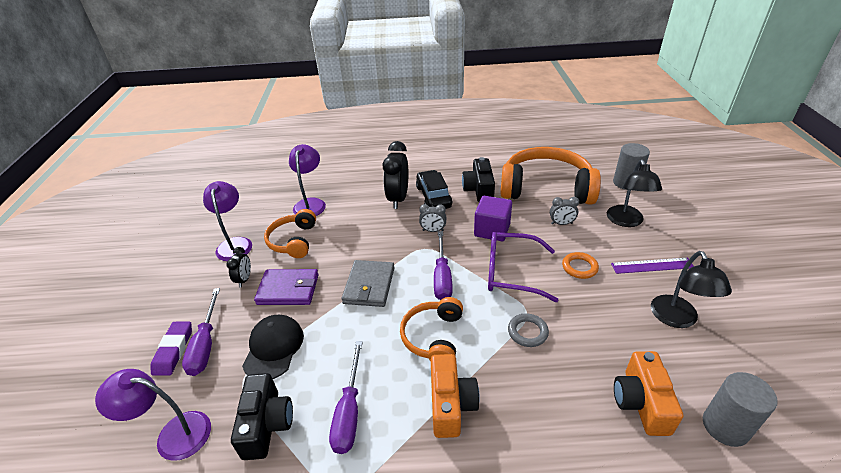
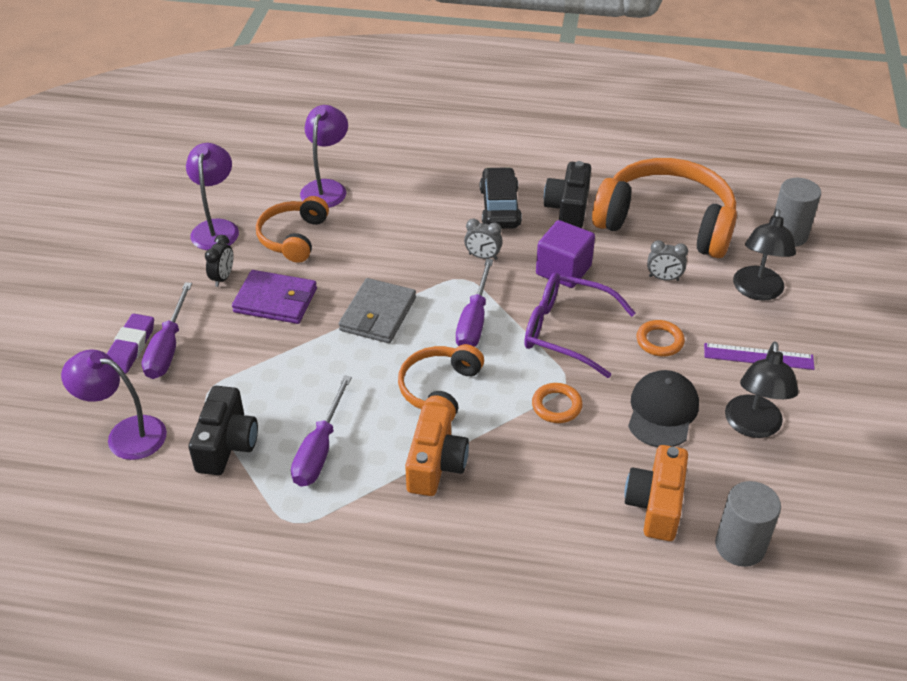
camera: 10 degrees right, 5 degrees up
black cap [242,315,304,379] -> black cap moved to [628,370,699,447]
black clock [383,141,408,209] -> none
grey ring [508,313,549,347] -> orange ring [532,383,583,423]

